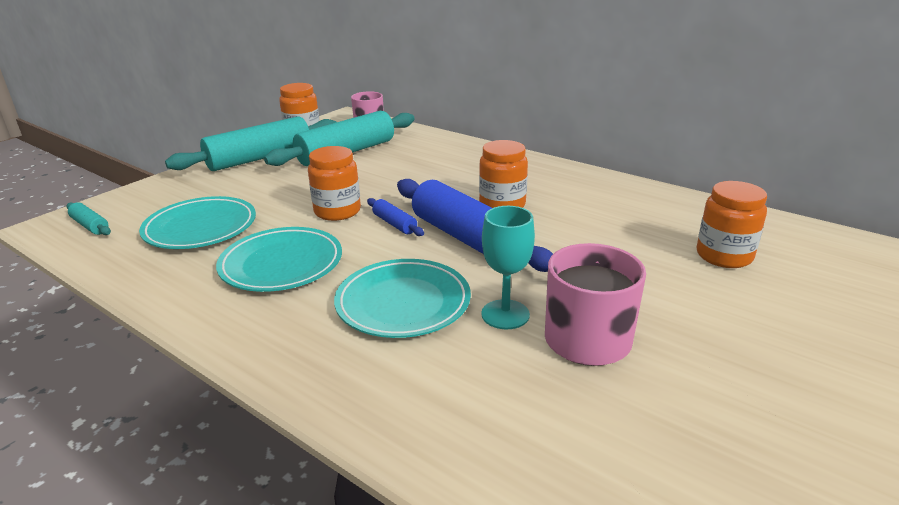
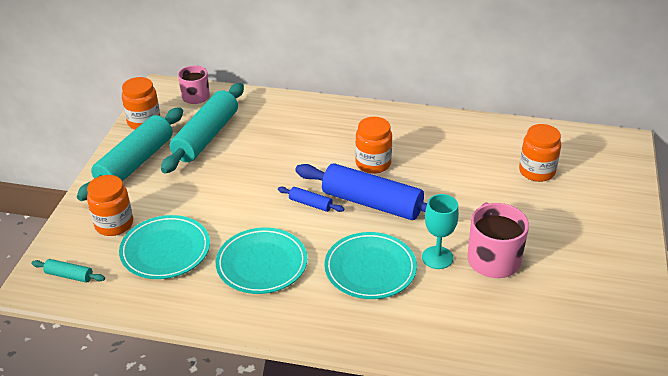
camera: 25 degrees left, 10 degrees up
orange jar [308,146,361,221] -> orange jar moved to [87,175,133,236]

